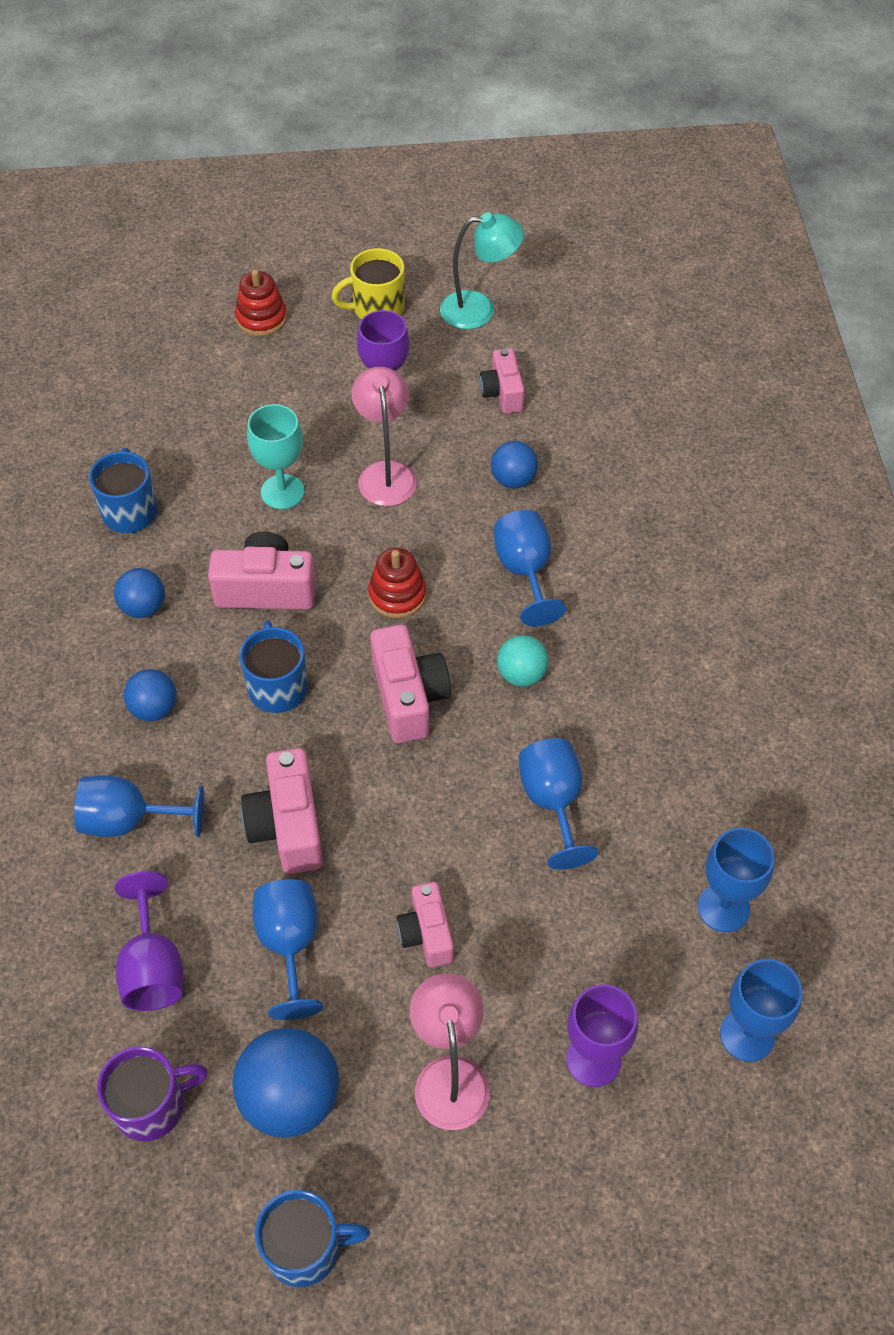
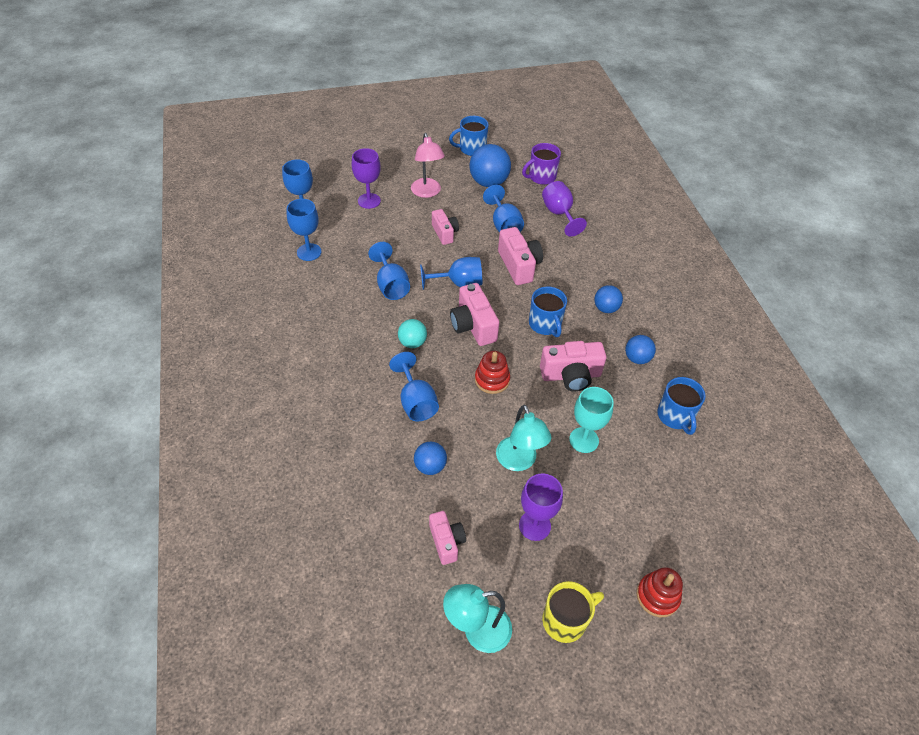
camera: 170 degrees right, 5 degrees down
blue goblet [74,775,204,837] -> blue goblet moved to [420,257,482,290]
pink lamp [352,367,417,506] -> turquoise lamp [496,405,551,471]

